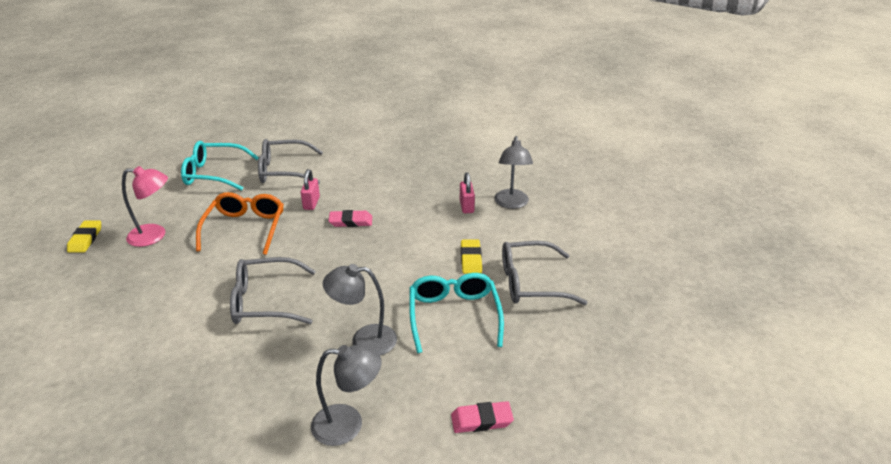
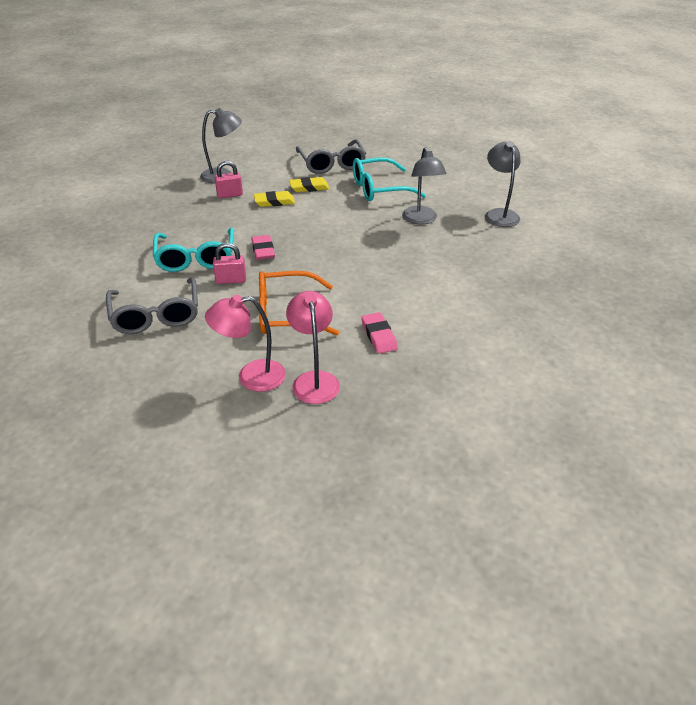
camera: 100 degrees left, 5 degrees up
yellow eraser [67,221,101,253] -> yellow eraser moved to [254,191,295,207]
turquoise glasses [181,141,259,191] -> turquoise glasses moved to [153,228,234,272]
grey glasses [230,257,316,324] -> none
pink eraser [451,401,514,433] -> pink eraser moved to [361,312,398,354]
none -> pink lamp [205,295,286,392]

